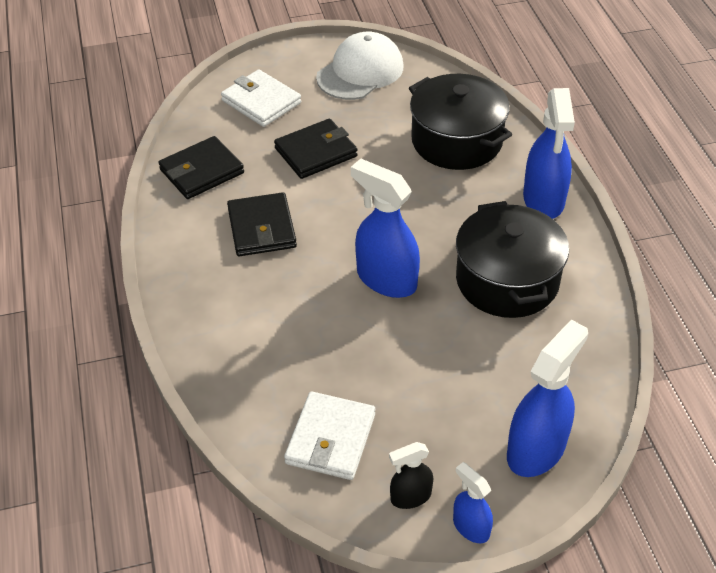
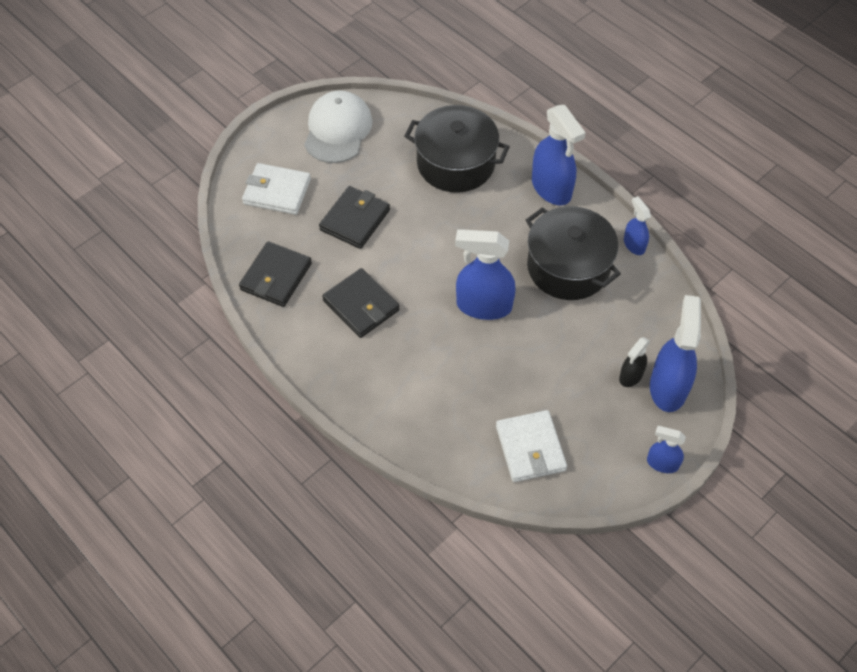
camera: 30 degrees left, 10 degrees up
black spray bottle [389,442,433,509] -> black spray bottle moved to [619,337,650,387]
none -> blue spray bottle [624,196,651,255]

